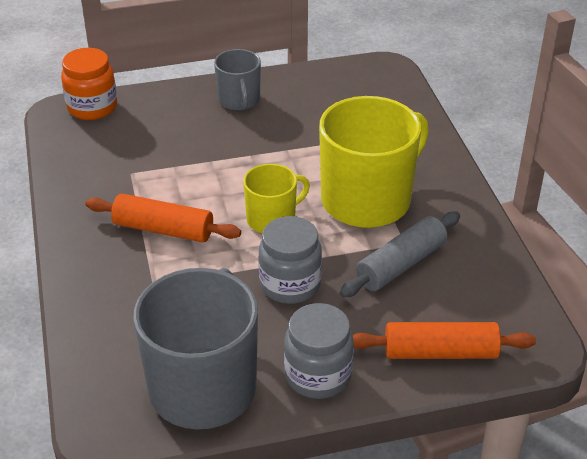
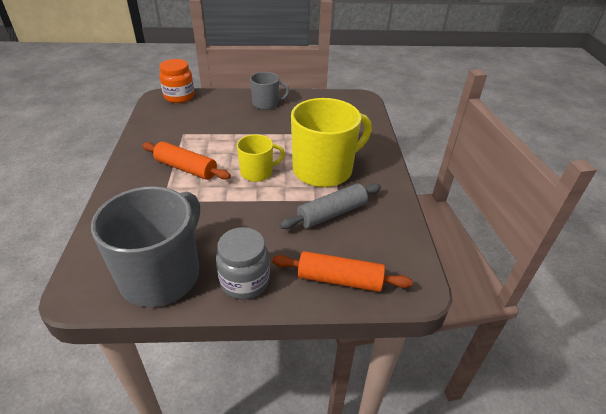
camera: 10 degrees right, 0 degrees up
grey mug [214,49,261,111] -> grey mug turned 90 degrees counterclockwise [250,72,290,110]
grey jar [258,216,322,304] -> none

